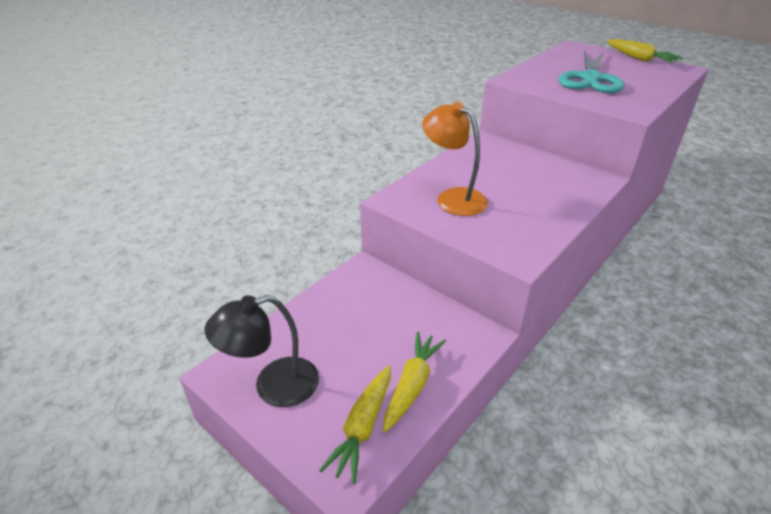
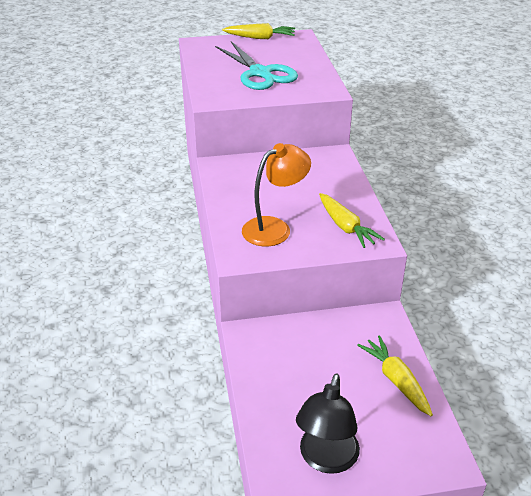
camera: 50 degrees left, 0 degrees up
yellow carrot [319,366,391,484] -> yellow carrot moved to [319,193,385,248]
orange lamp [422,102,488,216] -> orange lamp turned 150 degrees clockwise [242,143,311,246]

